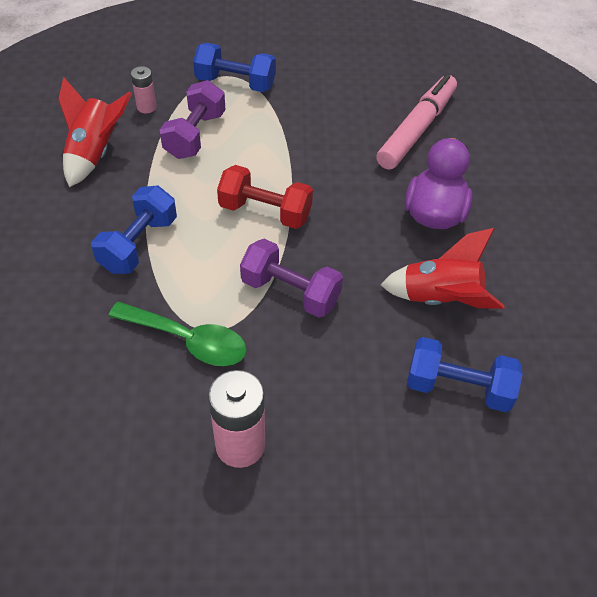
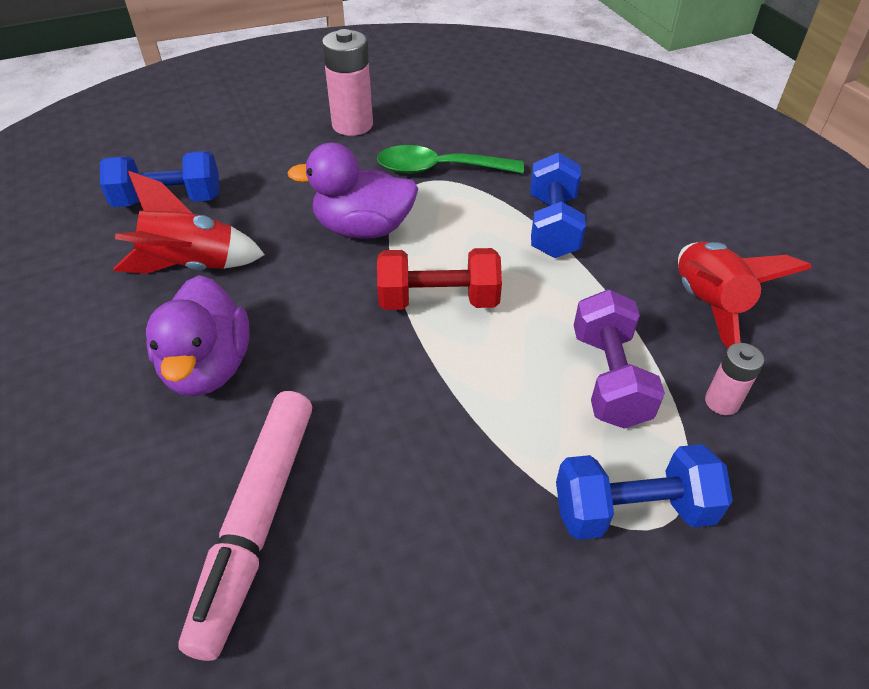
camera: 160 degrees right, 5 degrees down
purple dumbbell [240,239,343,318] -> purple duck [287,142,418,239]

